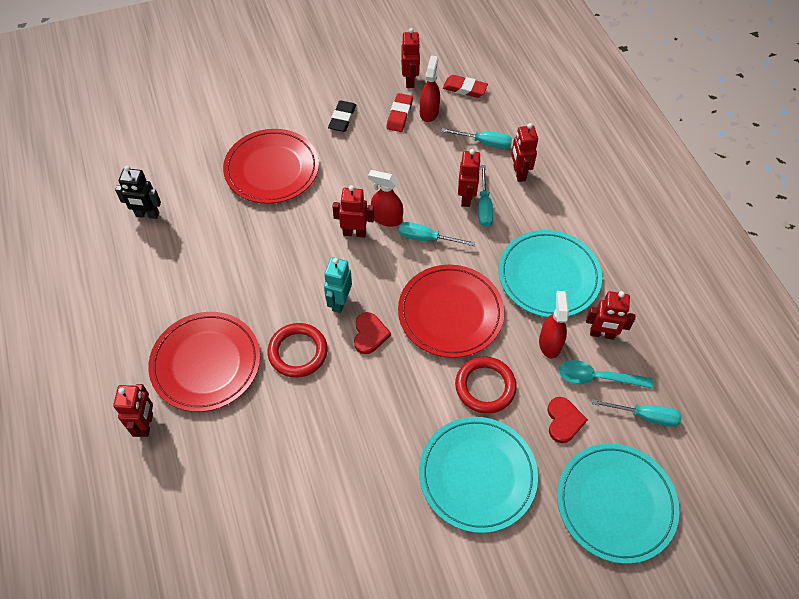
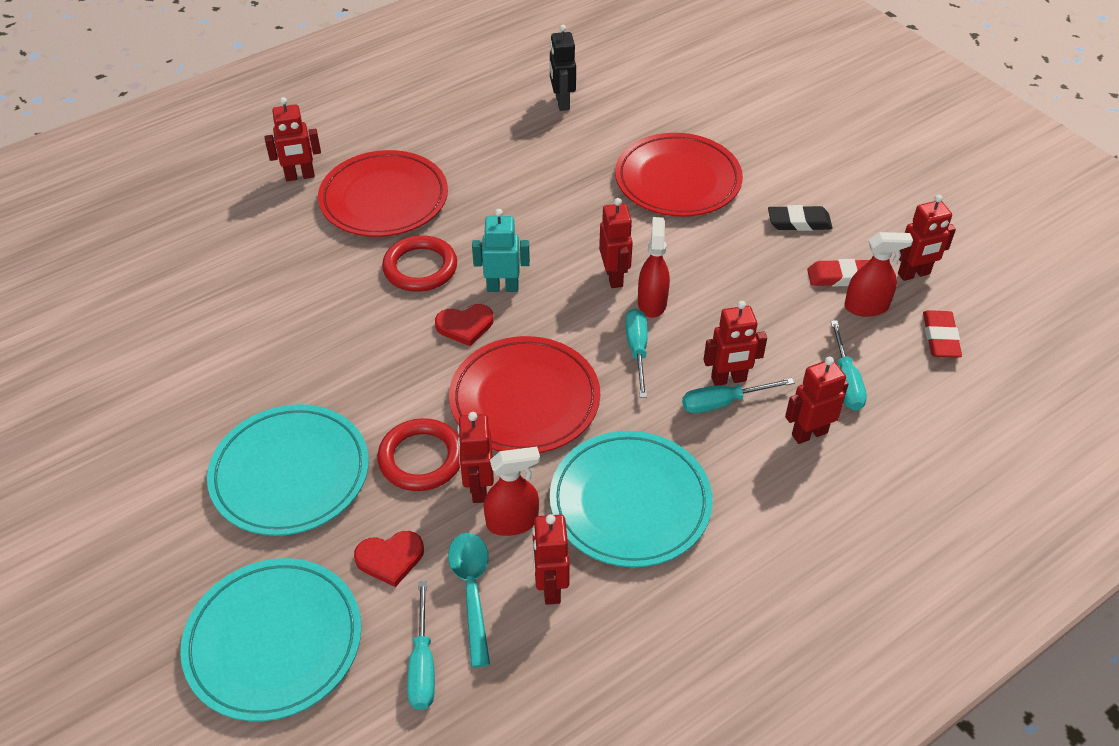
camera: 75 degrees right, 10 degrees down
none -> red robot [457,412,494,503]

